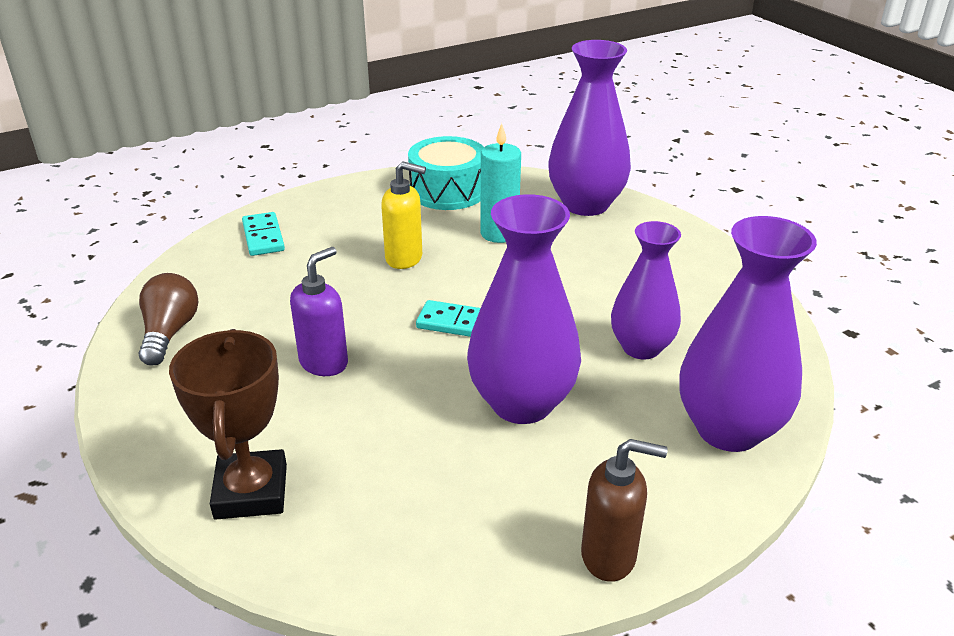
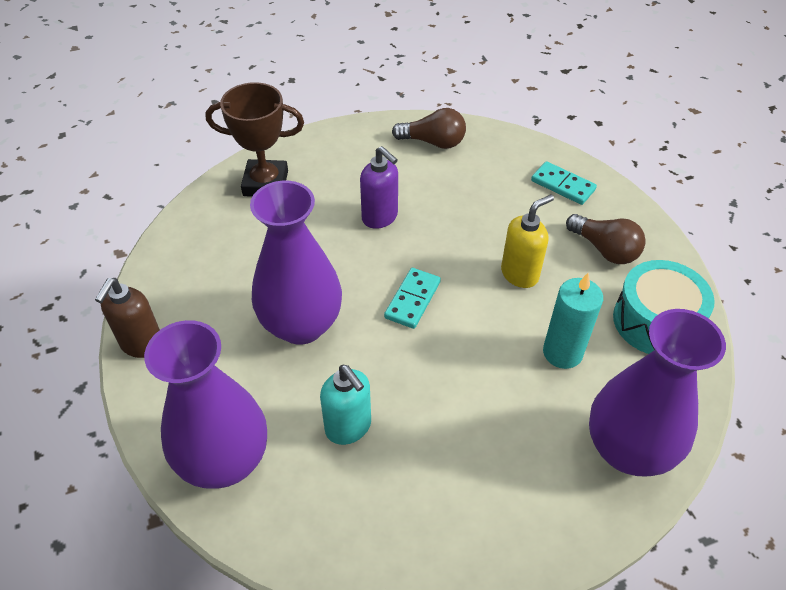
camera: 100 degrees right, 15 degrees up
turquoise domino [242,212,285,256] -> turquoise domino turned 45 degrees clockwise [531,161,597,205]
yellow soap dispenser [381,162,426,269] -> yellow soap dispenser turned 150 degrees counterclockwise [501,194,554,288]
purple vase [611,221,681,360] -> turquoise soap dispenser [320,365,371,445]
none -> brown light bulb [566,214,646,264]

